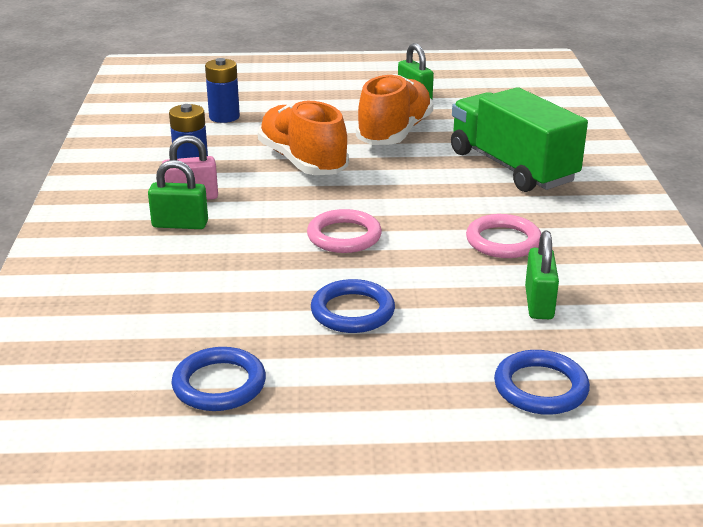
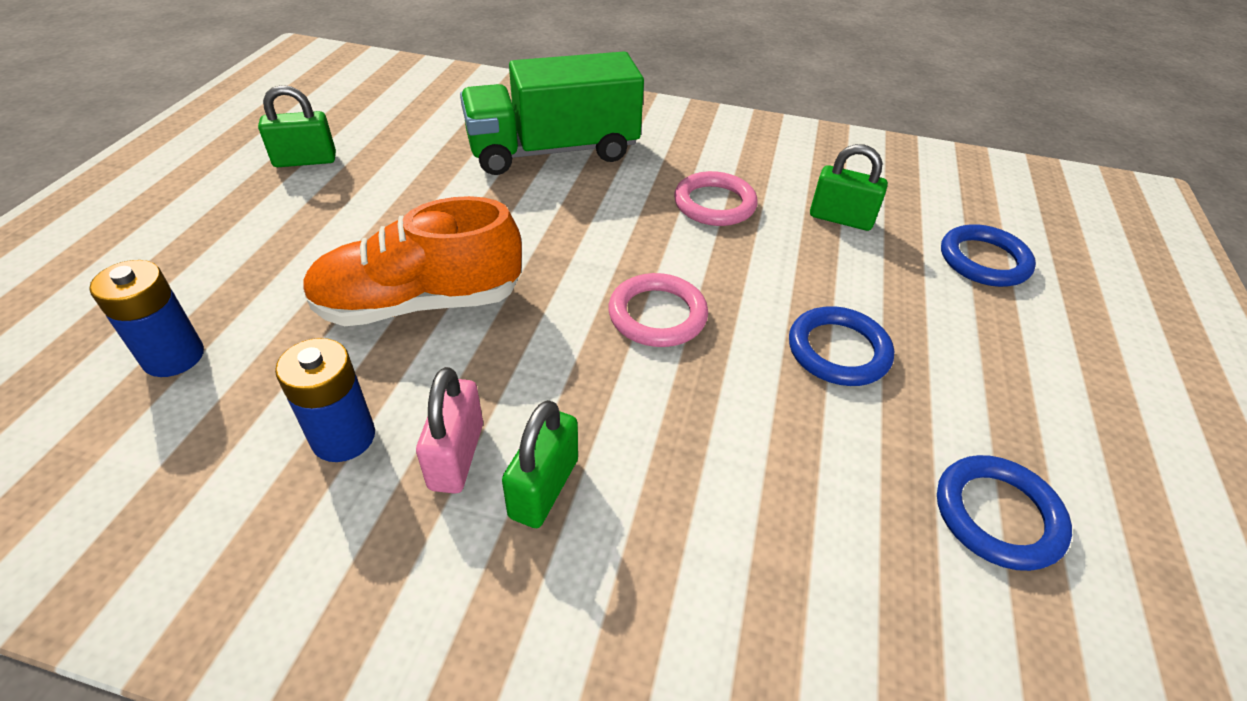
camera: 75 degrees left, 15 degrees up
orange shoe [356,74,433,145] -> none

